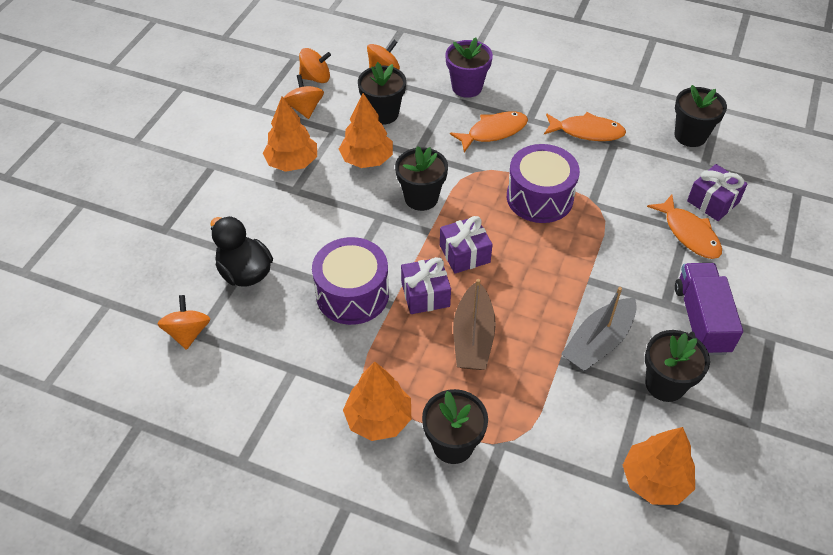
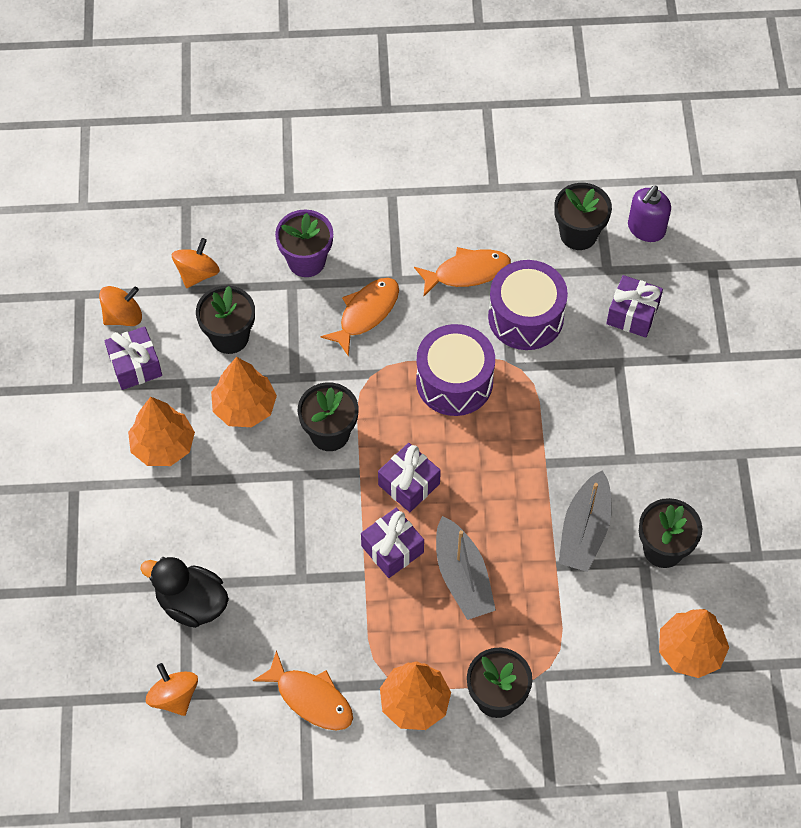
camera: 25 degrees left, 10 degrees up
orange spinning top [284,75,324,119] -> purple gift [105,327,162,390]
purple drum [312,237,389,325] -> purple drum moved to [488,260,568,350]
brown boat [453,279,496,370] -> grey boat [436,516,496,620]
orange fish [647,195,722,259] -> orange fish moved to [253,650,353,731]
purple truck [675,263,743,355] -> none
none -> purple soap dispenser [628,186,671,242]

